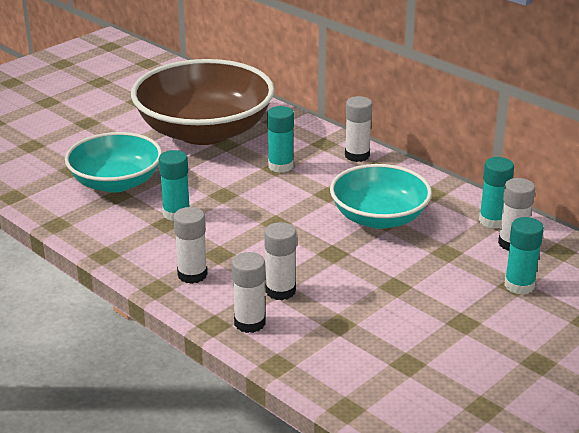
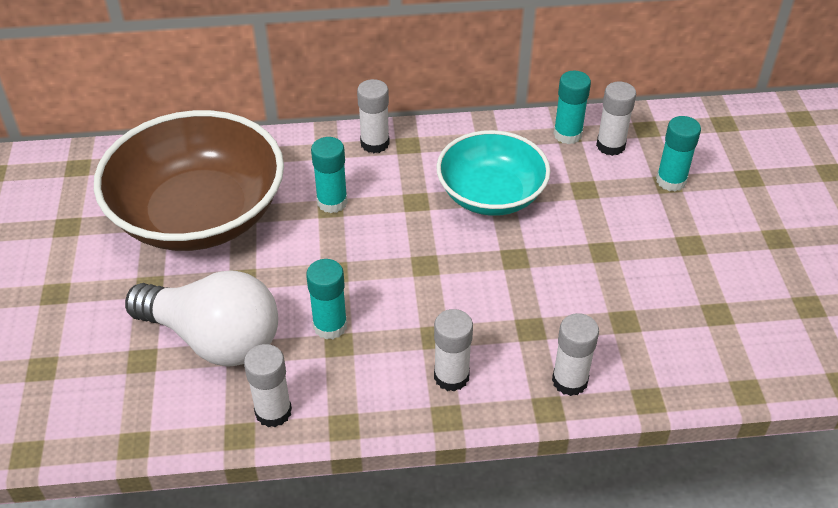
camera: 50 degrees left, 15 degrees up
turquoise bowl [65,132,162,193] -> white light bulb [125,271,278,367]
white glue stick [264,222,297,300] -> white glue stick moved to [244,344,292,427]

